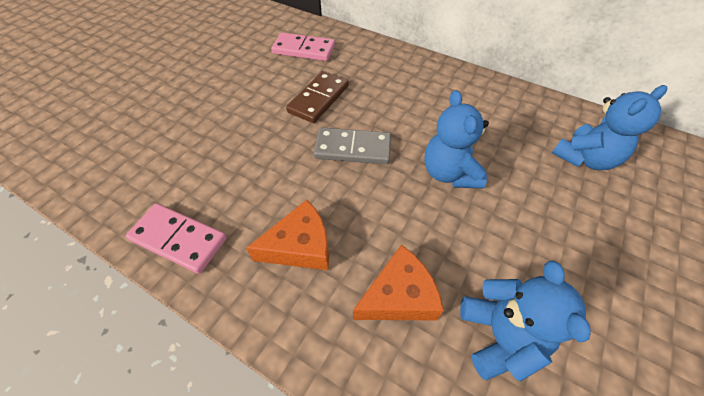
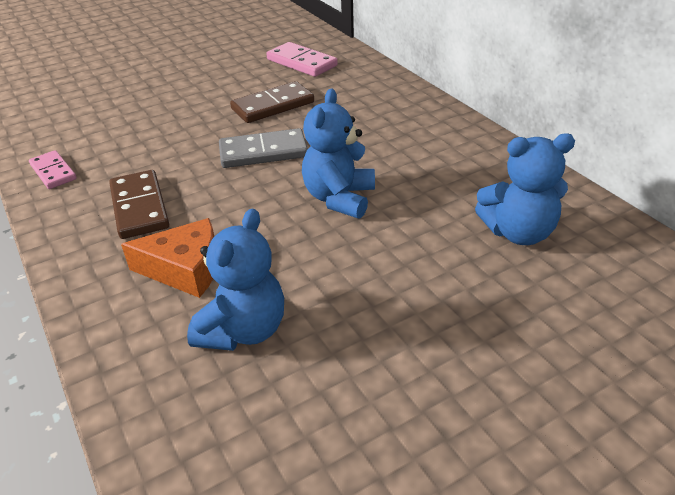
camera: 30 degrees right, 15 degrees down
pink domino [126,203,227,274] -> pink domino [29,150,77,189], size x0.67
orange cheese [246,200,329,270] -> brown domino [109,170,169,239]
grey domino [314,127,391,164] -> grey domino turned 45 degrees counterclockwise [219,128,308,168]

